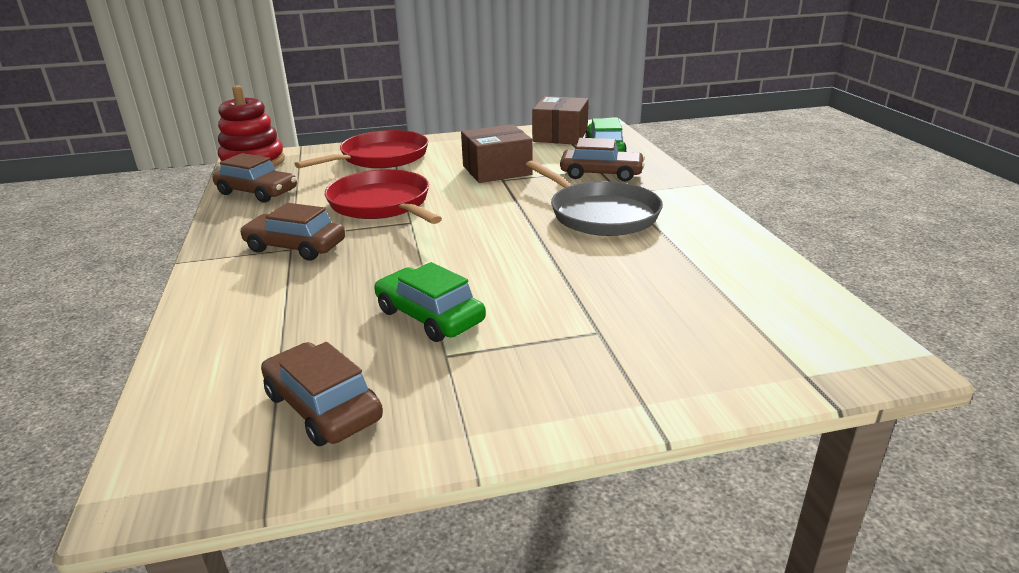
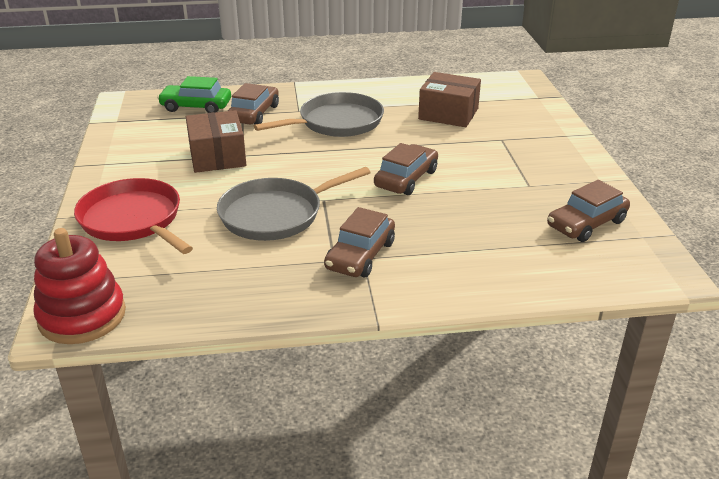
camera: 85 degrees left, 5 degrees up
brown car [212,153,297,203] -> brown car moved to [374,143,438,195]
red pan [325,169,442,224] -> grey pan [217,167,371,241]
green car [374,262,486,342] -> none
brown box [532,96,589,145] -> brown box moved to [418,72,481,127]

